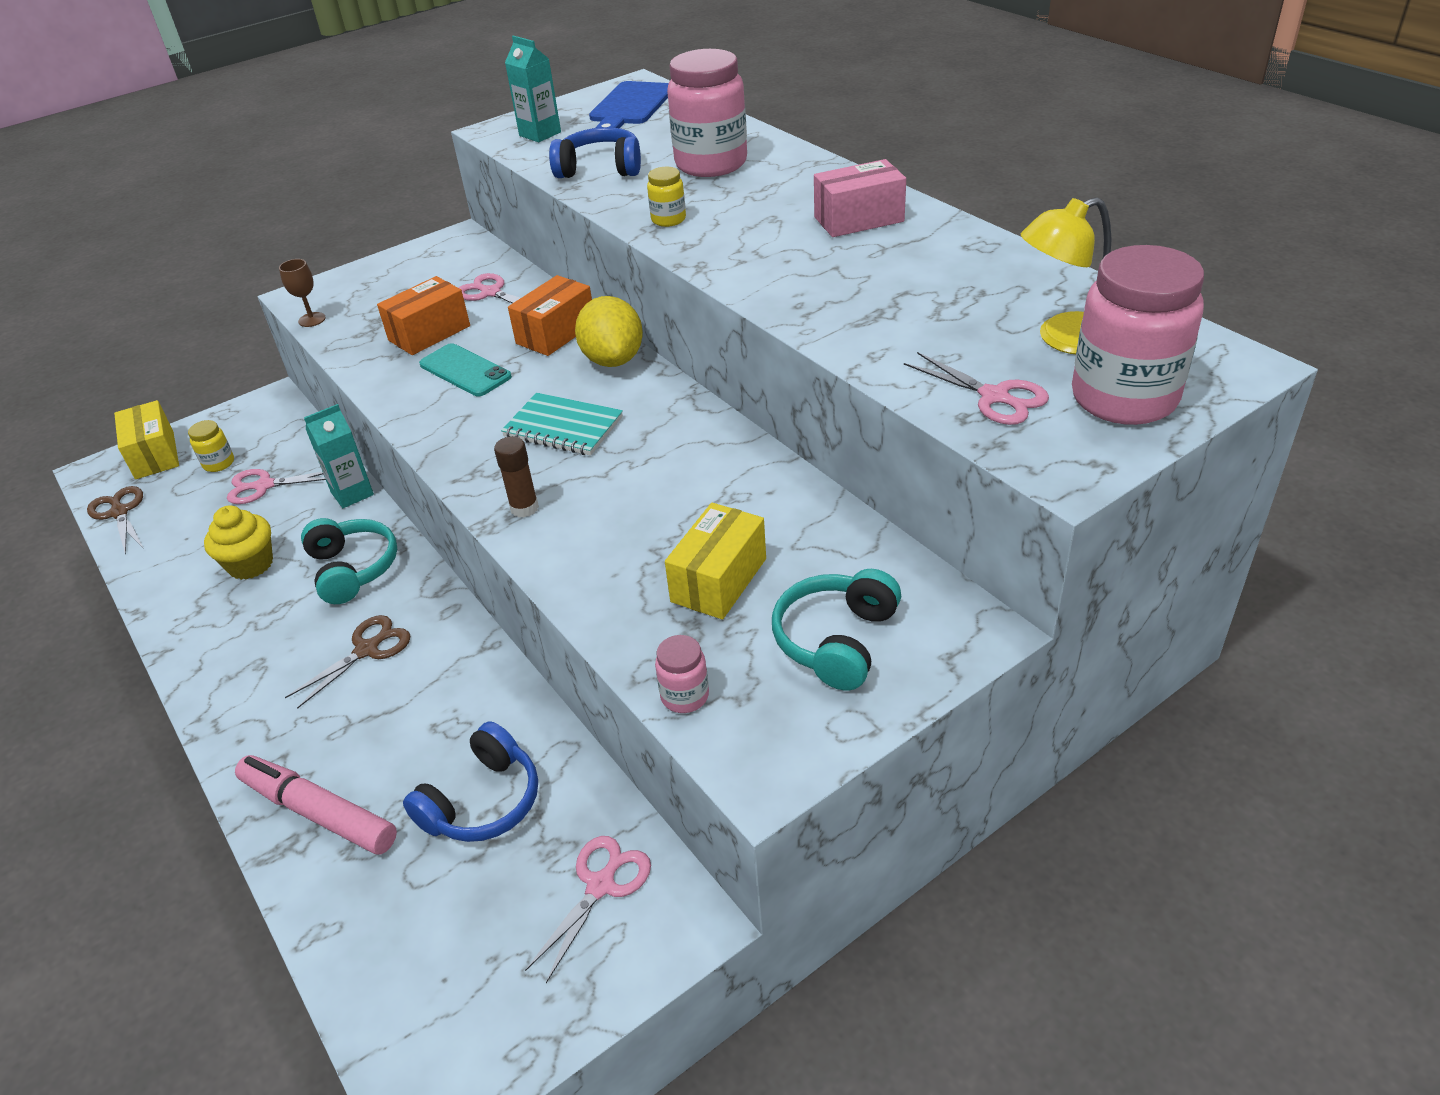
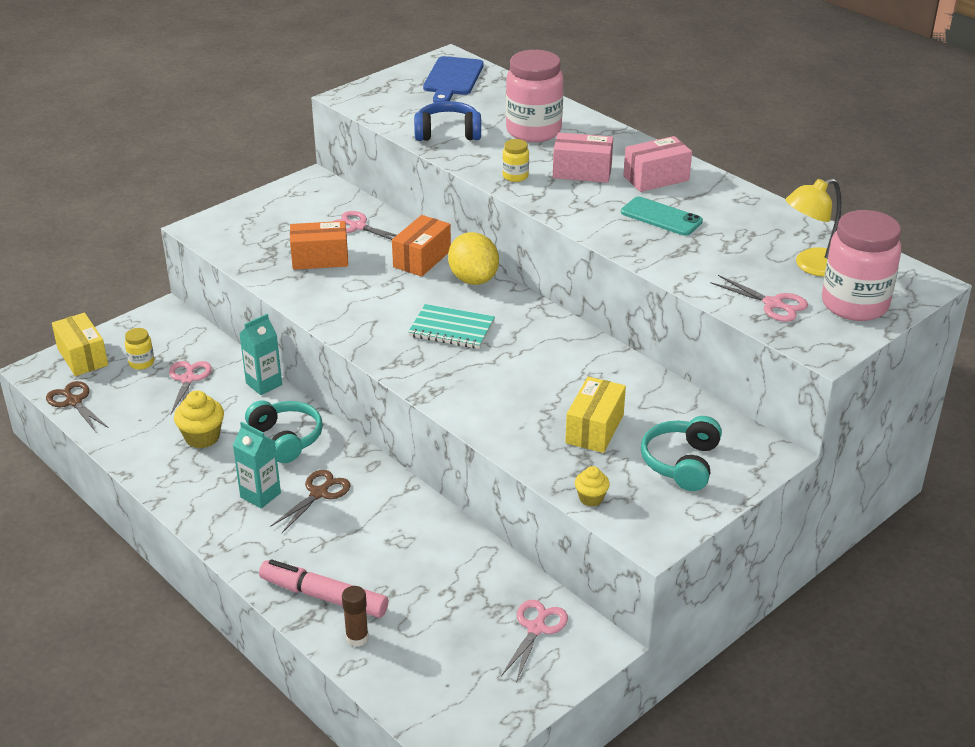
camera: 10 degrees left, 5 degrees down
pink scissors [227,469,326,504] -> pink scissors turned 105 degrees clockwise [169,361,212,415]
brown goblet [279,259,326,327] -> none
orange box [377,276,470,355] -> orange box turned 45 degrees clockwise [290,221,348,270]
blue headphones [403,721,538,842] -> none
turquoise phone [419,343,512,396] -> turquoise phone moved to [621,197,703,236]
brown glue stick [494,436,539,518] -> brown glue stick moved to [342,586,369,647]
turquoise carton [505,35,561,142] -> turquoise carton moved to [233,422,281,509]
pink jar [655,635,709,713] -> yellow cupcake [575,466,610,506]
none -> pink box [553,133,613,183]

